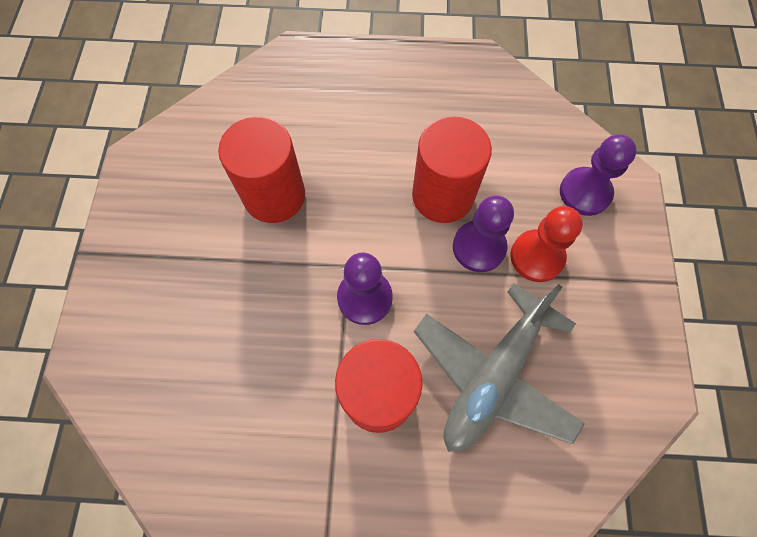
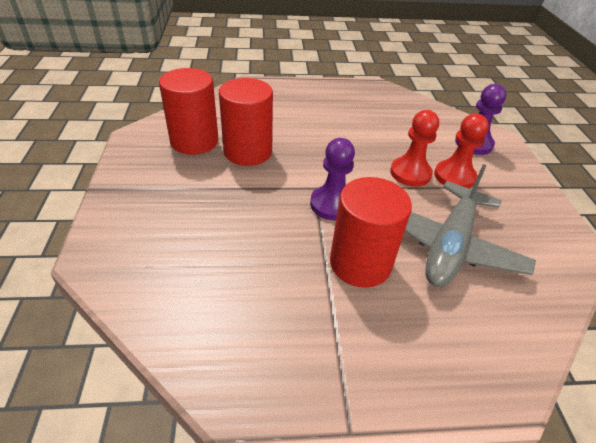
camera: 10 degrees left, 25 degrees down
red cylinder [412,116,492,223] -> red cylinder moved to [159,68,218,155]
purple pawn [453,195,514,272] -> red pawn [390,110,439,187]

